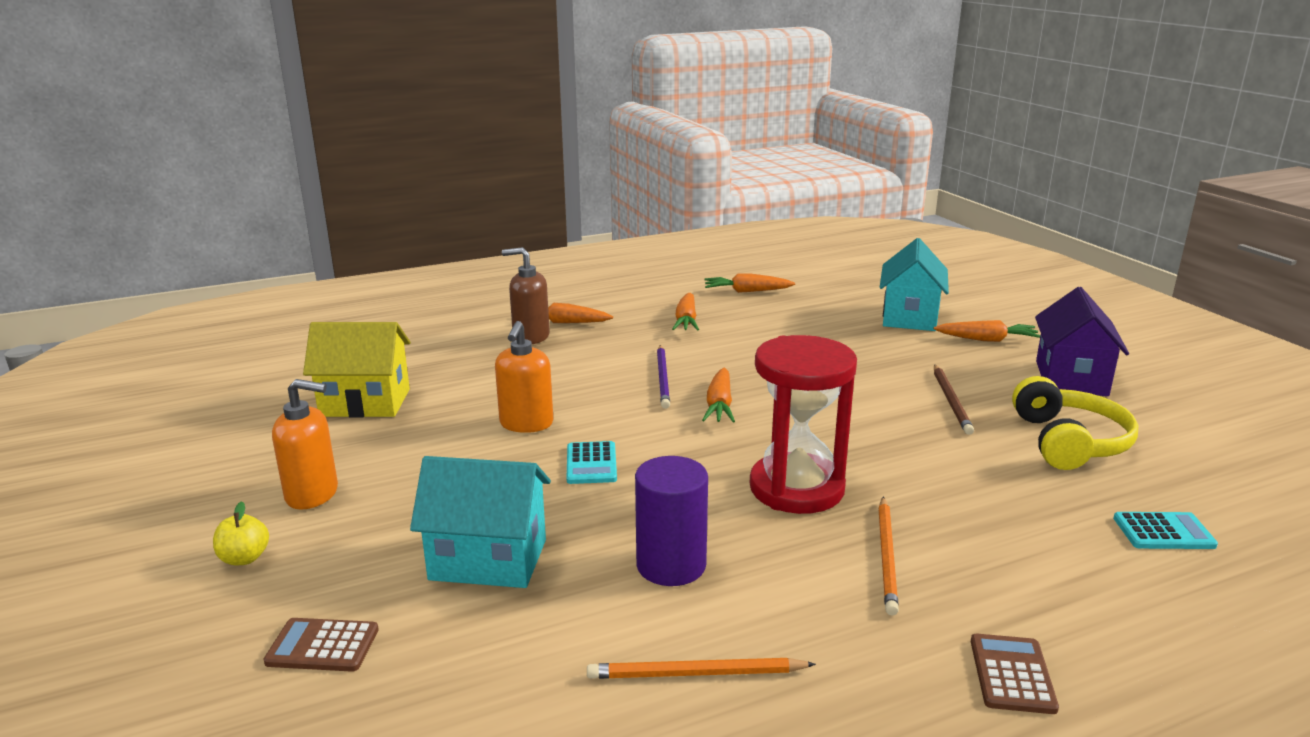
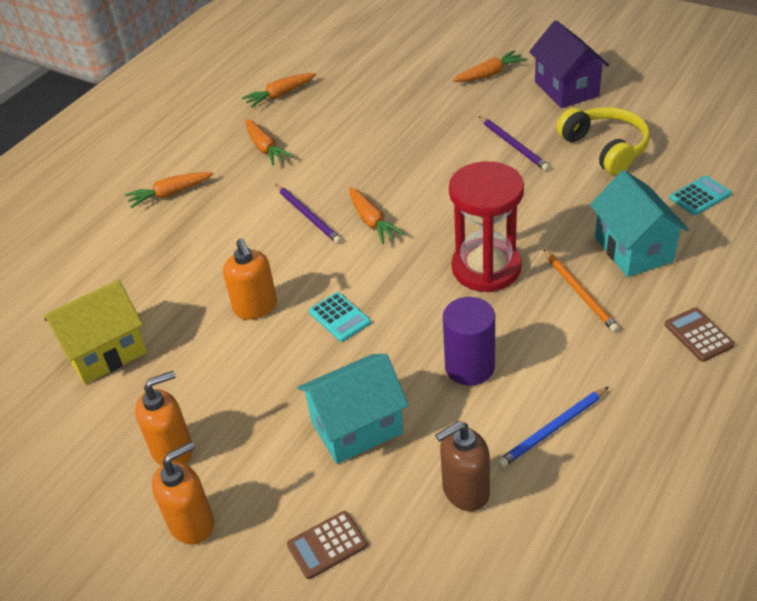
camera: 30 degrees left, 20 degrees up
yellow apple [213,501,269,565] -> orange soap dispenser [152,442,214,544]
brown soap dispenser [502,247,550,344] -> brown soap dispenser moved to [435,421,490,511]
orange pencil [587,658,816,679] -> blue pencil [498,387,609,467]
turquoise house [879,238,949,331] -> turquoise house moved to [590,170,689,277]
brown pencil [934,364,974,435] -> purple pencil [479,116,550,171]

